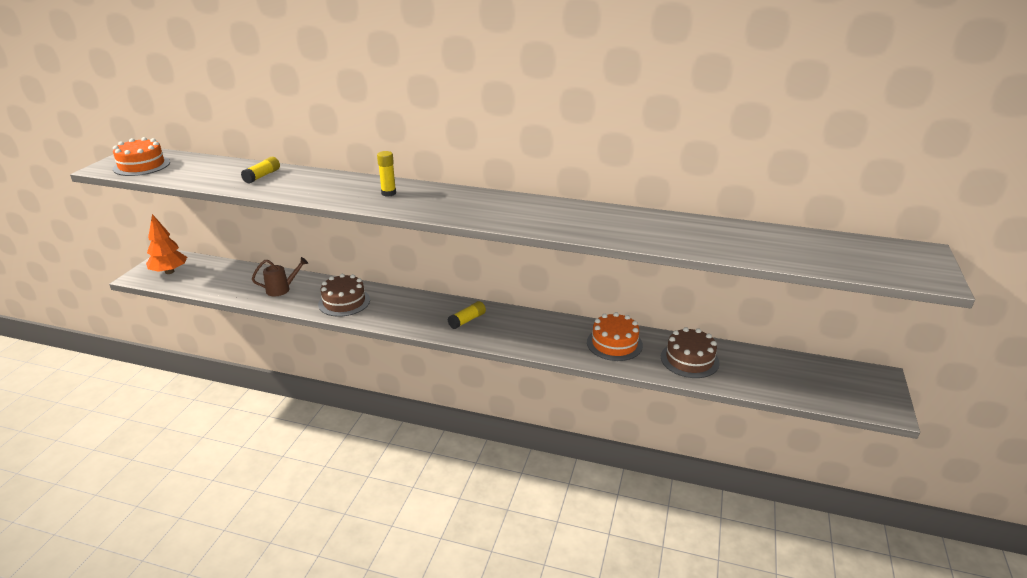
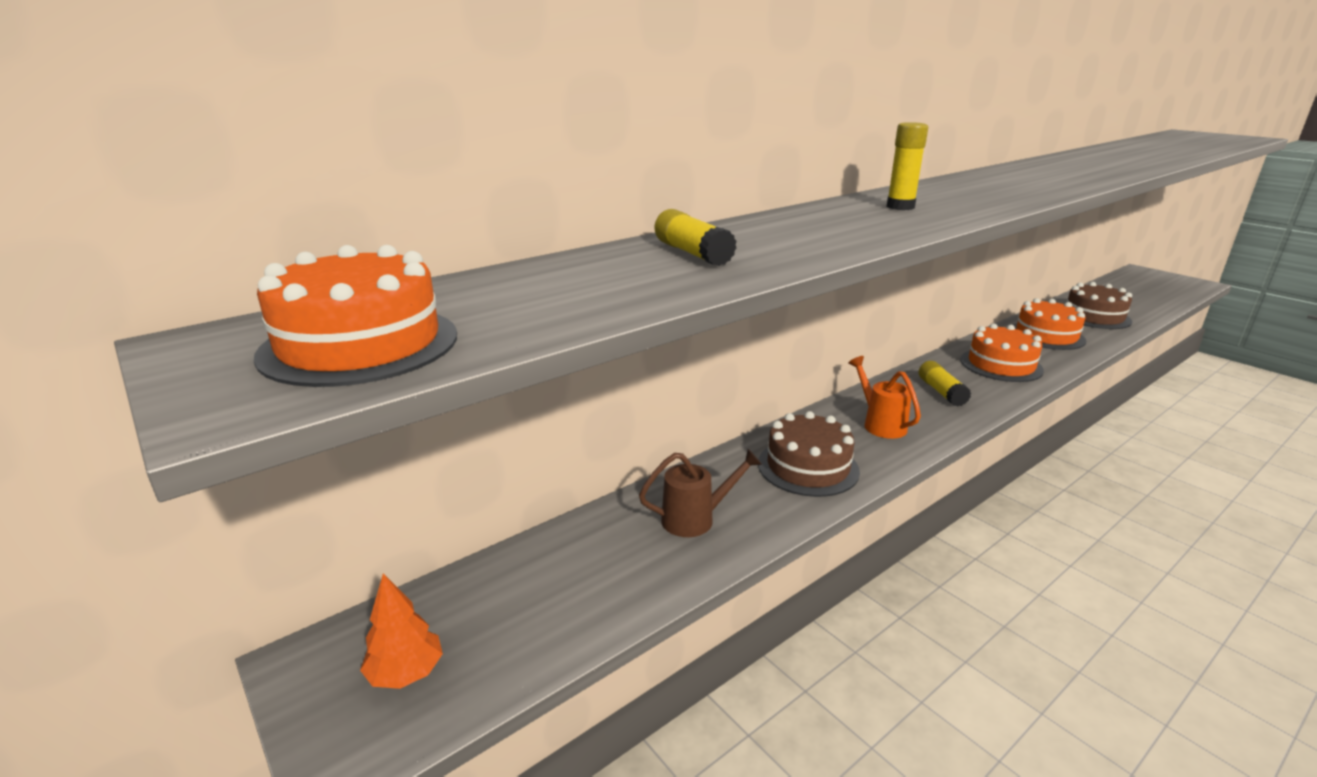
camera: 55 degrees left, 5 degrees down
orange tree [146,214,187,274] -> orange tree [360,573,443,689], size x0.65
brown watering can [252,257,308,296] -> brown watering can turned 60 degrees clockwise [639,449,762,537]
none -> orange watering can [848,356,921,439]
none -> orange cake [960,323,1044,382]

